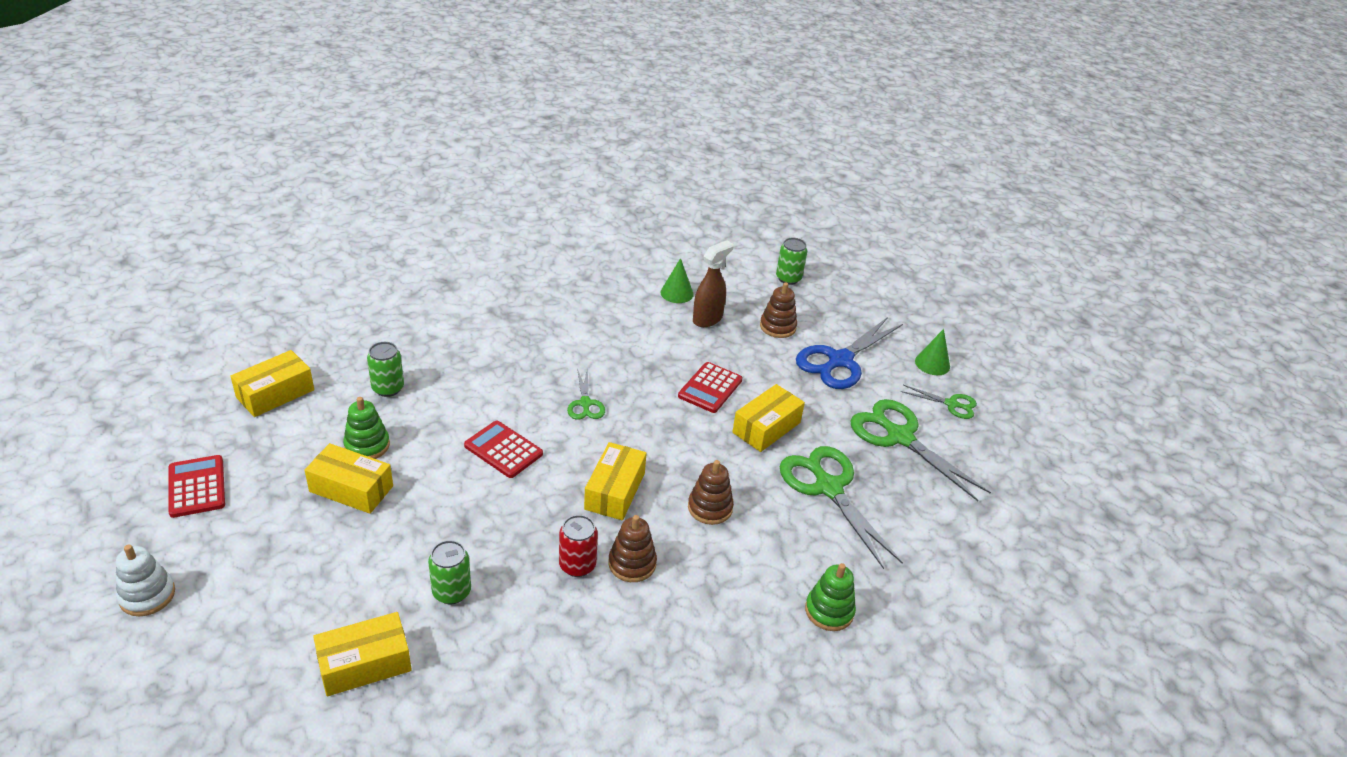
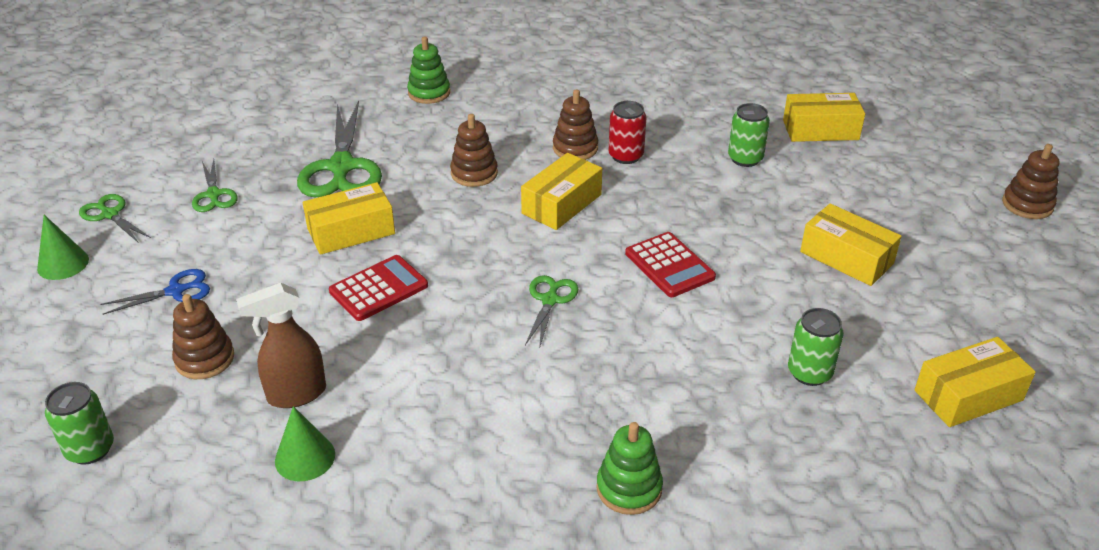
camera: 155 degrees left, 0 degrees up
white stacking toy [116,544,175,616] -> brown stacking toy [1002,144,1059,219]
red calculator [168,455,225,518] -> none
green stacking toy [343,397,390,459] -> green stacking toy moved to [596,422,663,515]
blue scissors [796,317,903,389] -> blue scissors [101,269,210,315], size x0.52
green scissors [850,399,991,501] -> green scissors [192,159,238,212], size x0.52

